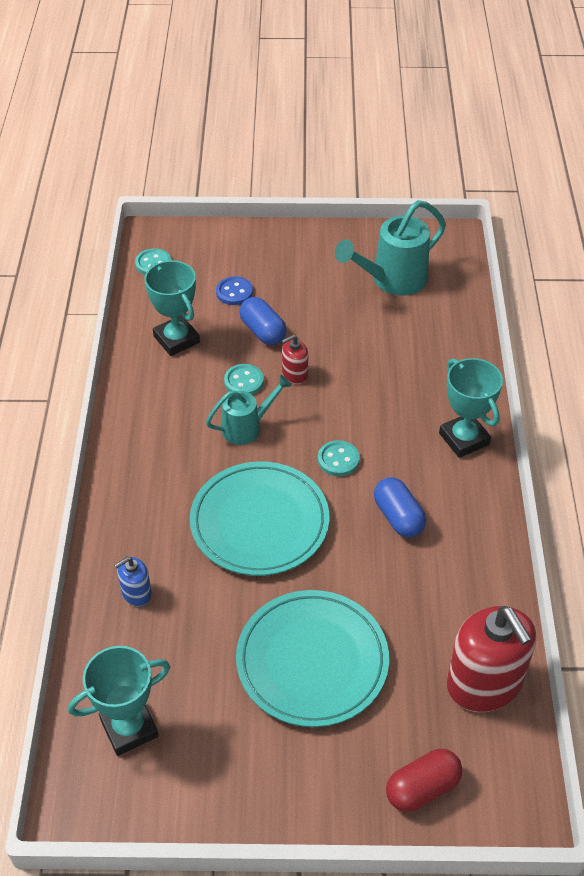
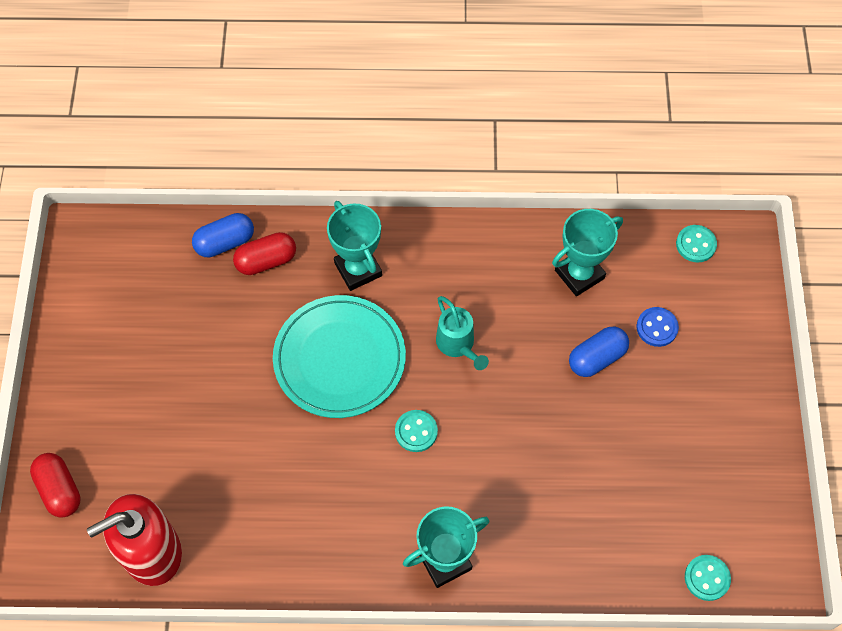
camera: 90 degrees right, 15 degrees up
turquoise trophy [68,646,170,756] -> turquoise trophy moved to [327,201,382,291]
blue soap dispenser [114,557,152,606] -> red capsule [233,232,296,275]
turquoise button [224,364,264,395] -> turquoise button moved to [685,555,731,601]
turquoise plate [236,590,389,727] -> none
red soap dispenser [282,335,308,384] -> none
turquoise watering can [335,200,446,296] -> none
blue capsule [374,478,426,538] -> blue capsule moved to [192,213,254,258]

